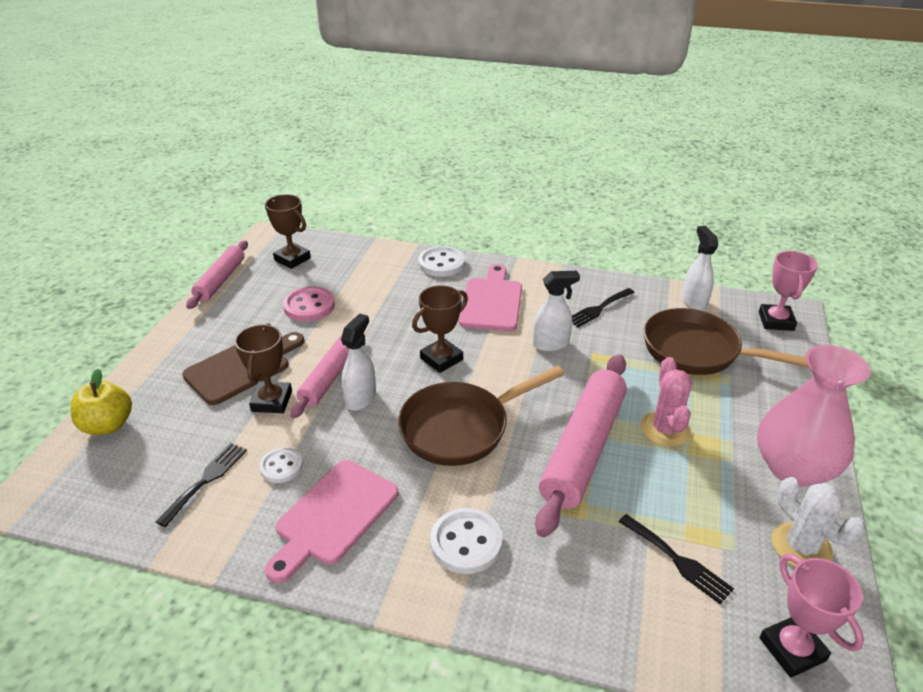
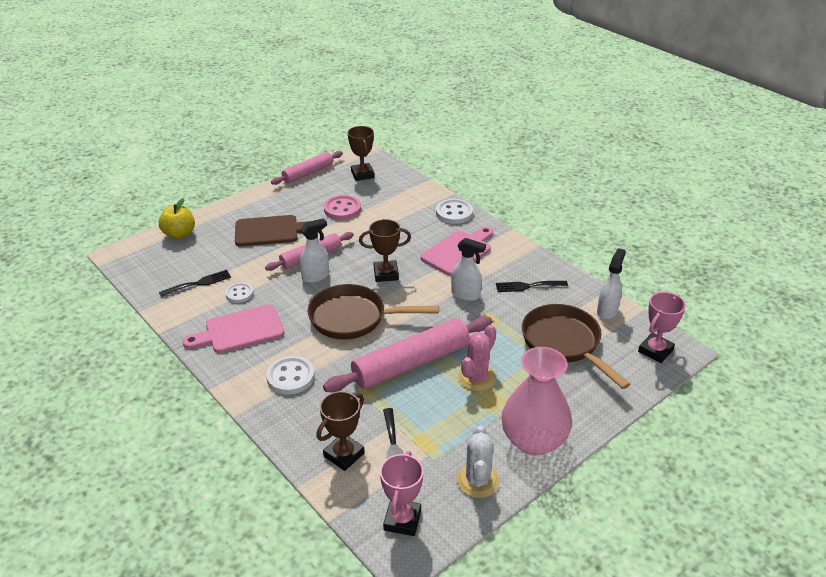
camera: 35 degrees right, 0 degrees up
brown trophy [234,323,292,413] -> brown trophy moved to [316,391,365,471]

